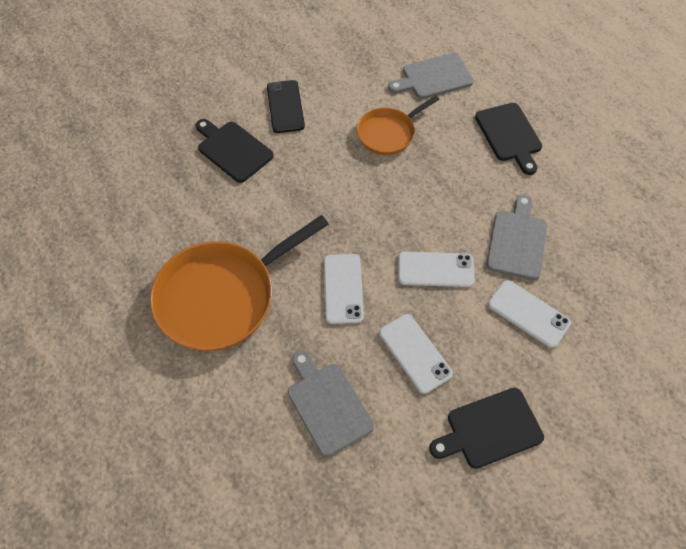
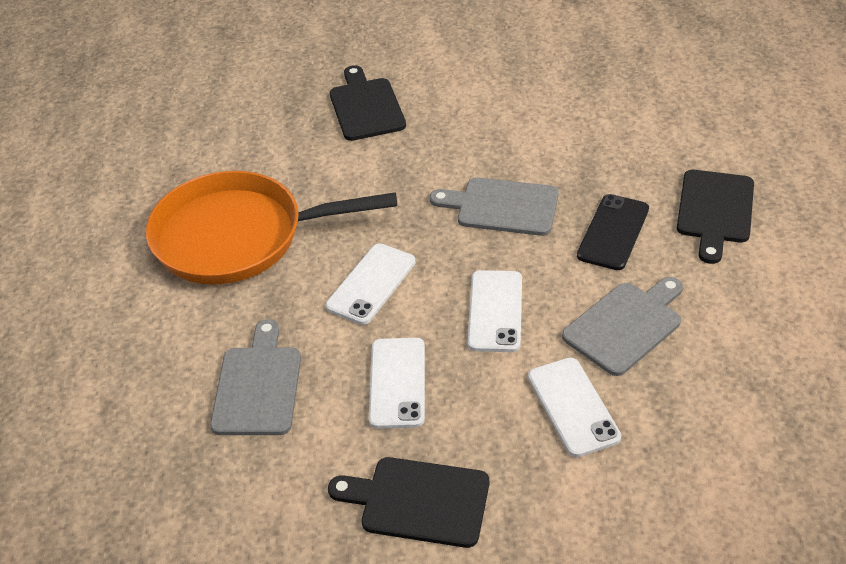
camera: 35 degrees right, 15 degrees down
black phone [267,80,305,133] -> black phone moved to [577,194,649,270]
orange pan [357,95,439,155] -> none
grey cutting board [388,53,474,99] -> grey cutting board moved to [430,177,559,236]
white phone [398,251,475,287] -> white phone turned 60 degrees clockwise [468,270,522,352]

